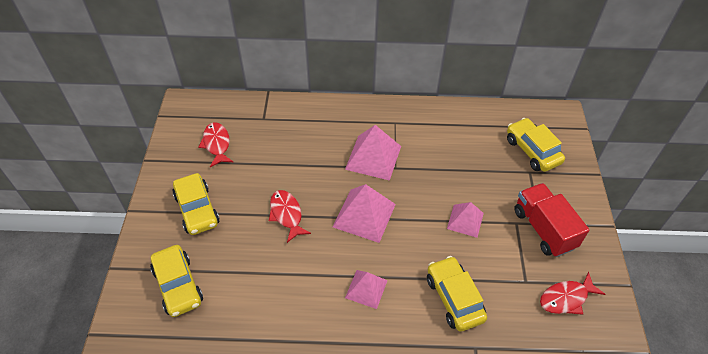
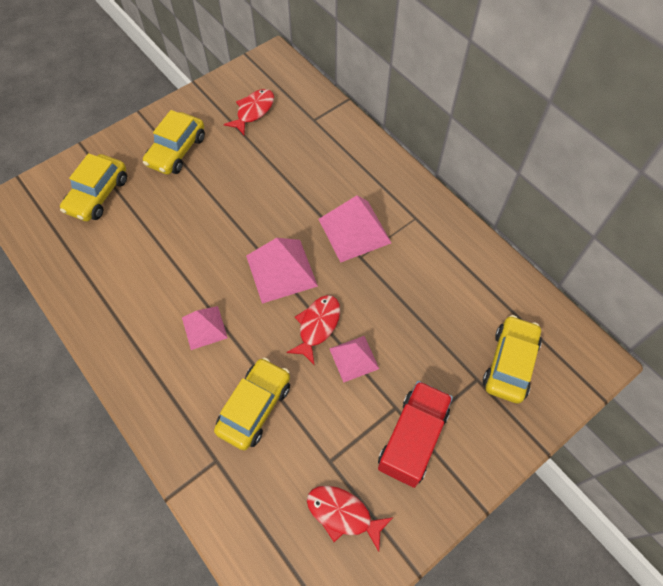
camera: 50 degrees right, 10 degrees up
red fish [269,190,311,243] -> red fish moved to [286,295,340,365]

